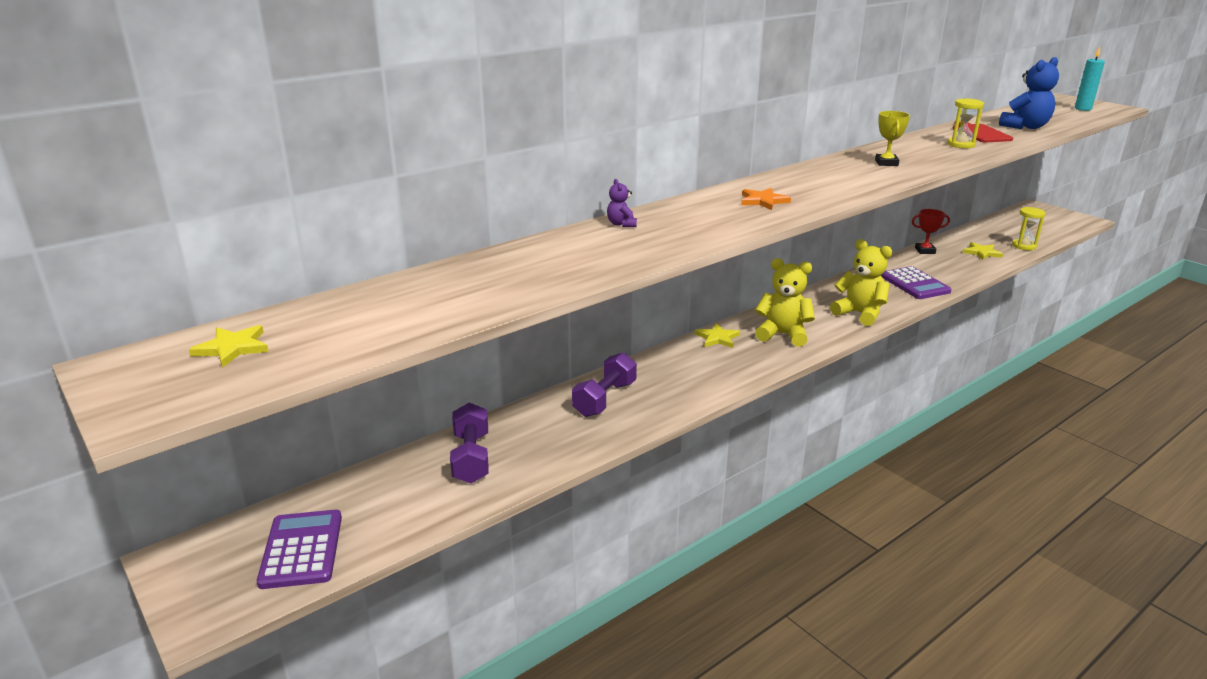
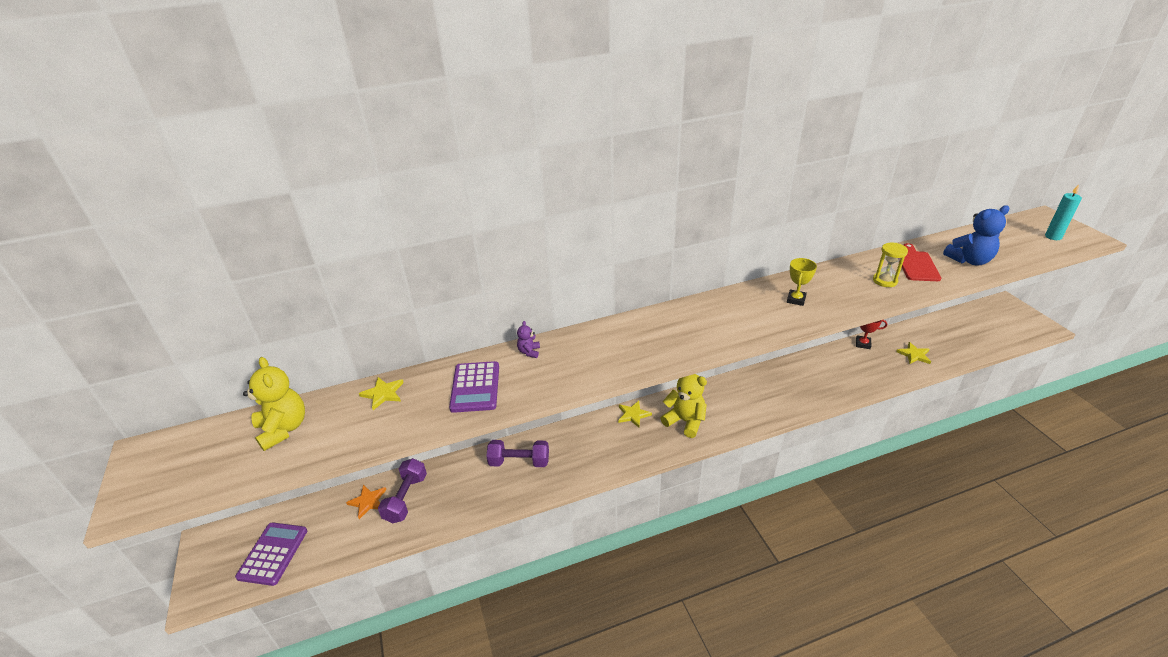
camera: 20 degrees right, 10 degrees up
yellow star [189,325,269,367] -> yellow star moved to [359,377,404,410]
purple dumbbell [572,353,637,417] -> purple dumbbell turned 45 degrees clockwise [486,440,549,467]
orange star [741,188,791,210] -> orange star moved to [346,485,386,519]
yellow teddy bear [830,239,892,326] -> yellow teddy bear moved to [243,357,305,451]
purple calculator [881,266,952,299] -> purple calculator moved to [449,361,499,413]
yellow hourglass [1012,207,1045,250] -> none

